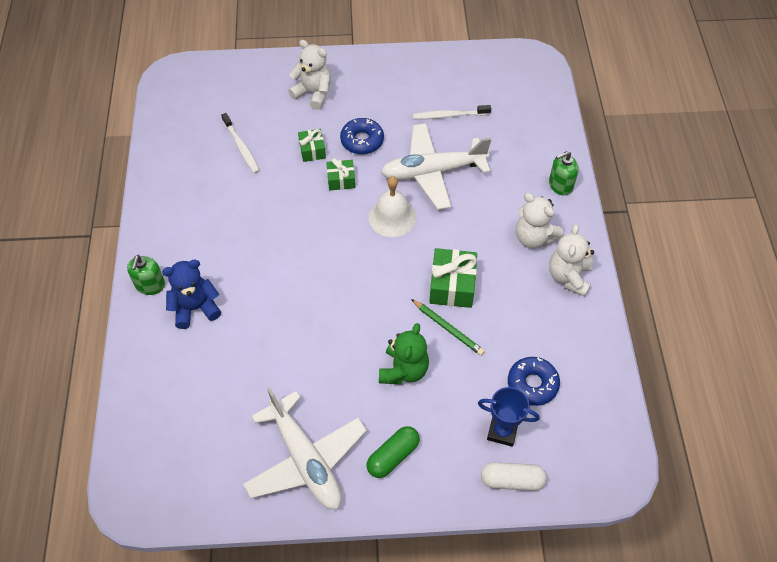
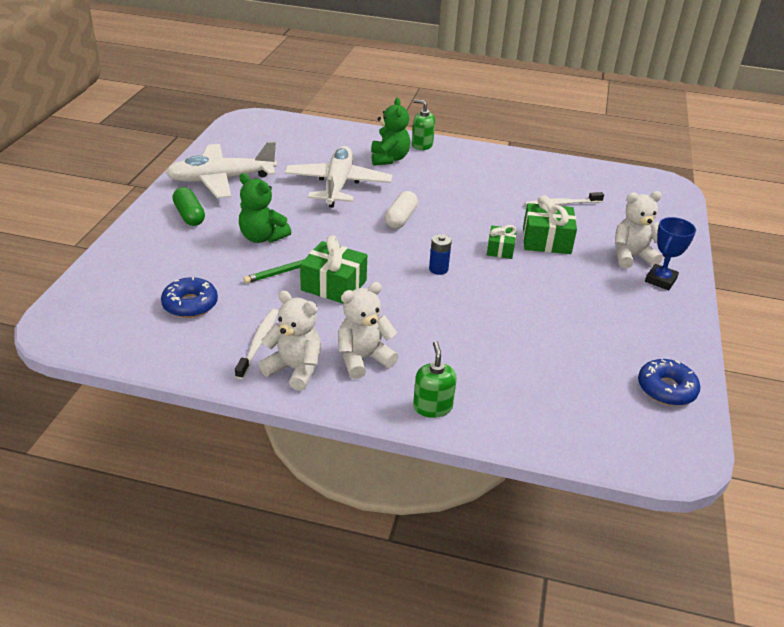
camera: 105 degrees right, 20 degrees down
blue teddy bear [162,260,221,329] -> green teddy bear [371,98,410,166]
white teddy bear [288,40,331,110] -> white teddy bear turned 150 degrees counterclockwise [615,191,662,269]
green gift [298,129,326,162] -> green gift [523,195,577,254], size x1.66
blue donut [340,118,384,154] -> blue donut moved to [638,359,700,406]
white bell [369,176,416,237] -> blue battery [429,234,452,275]
white plane [381,123,491,210] -> white plane moved to [284,146,392,208]
white toothbrush [413,105,491,119] -> white toothbrush moved to [235,309,279,379]
blue trophy [478,387,540,447] -> blue trophy moved to [645,217,696,290]
white capsule [481,462,547,491] -> white capsule moved to [385,191,418,229]

